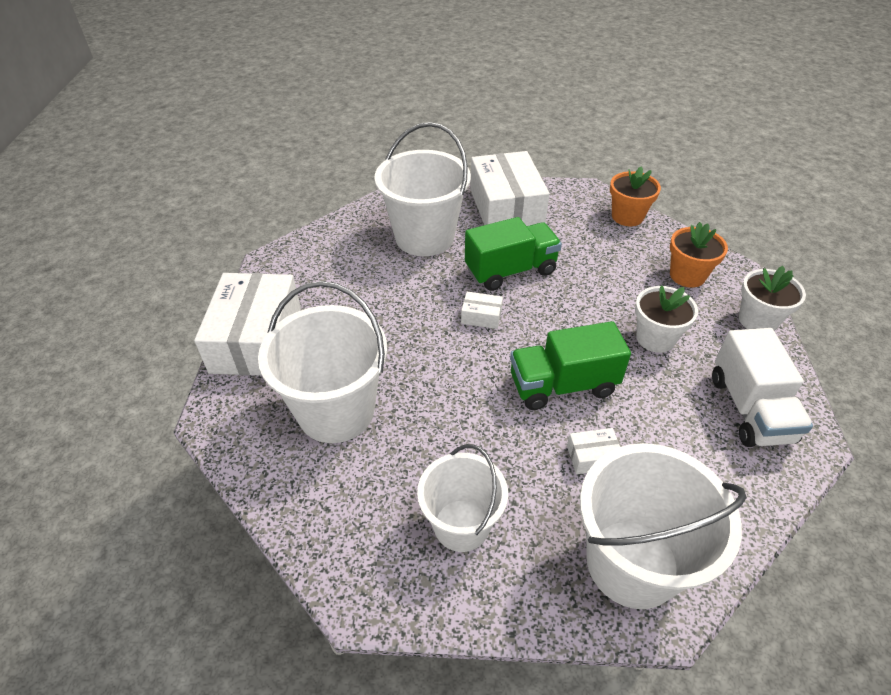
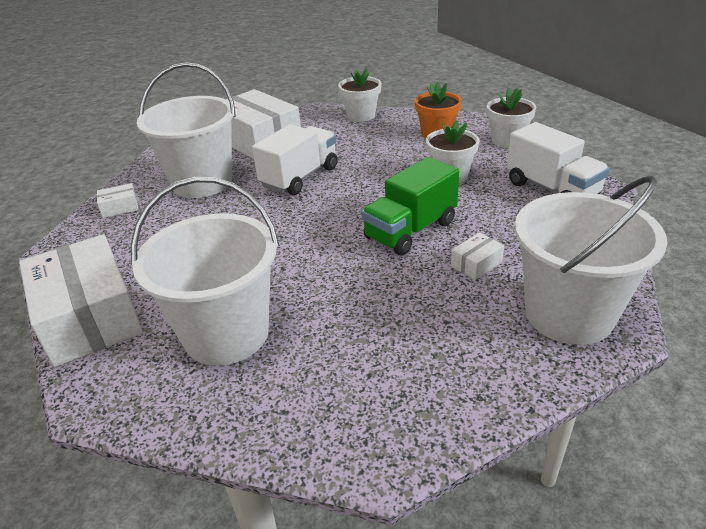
camera: 30 degrees left, 10 degrees down
white bucket [417,444,508,552] -> none
white box [461,292,503,329] -> white box moved to [97,183,139,218]
green truck [465,217,562,291] -> white truck [252,124,338,195]
orange flower pot [610,167,661,226] -> white flower pot [338,68,381,122]

